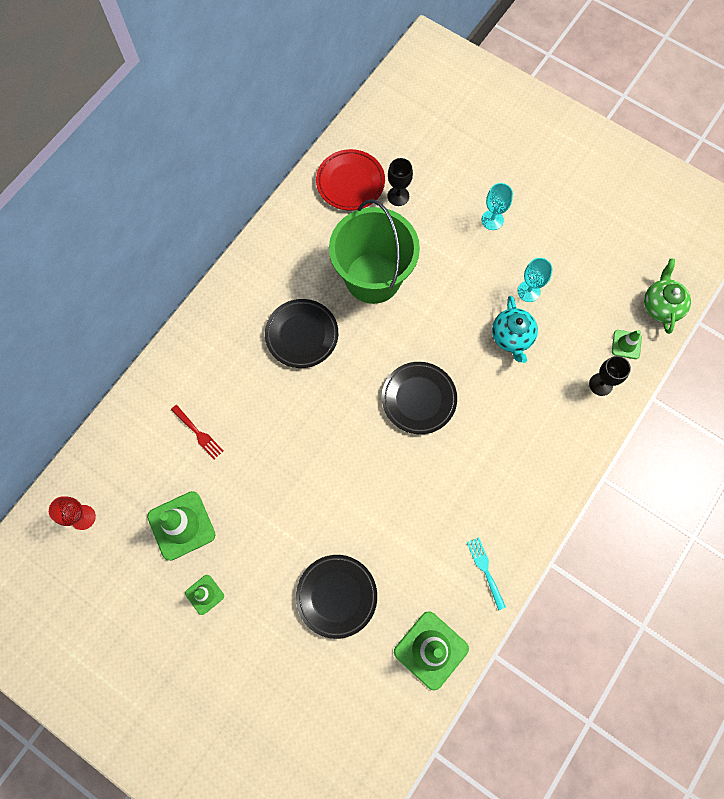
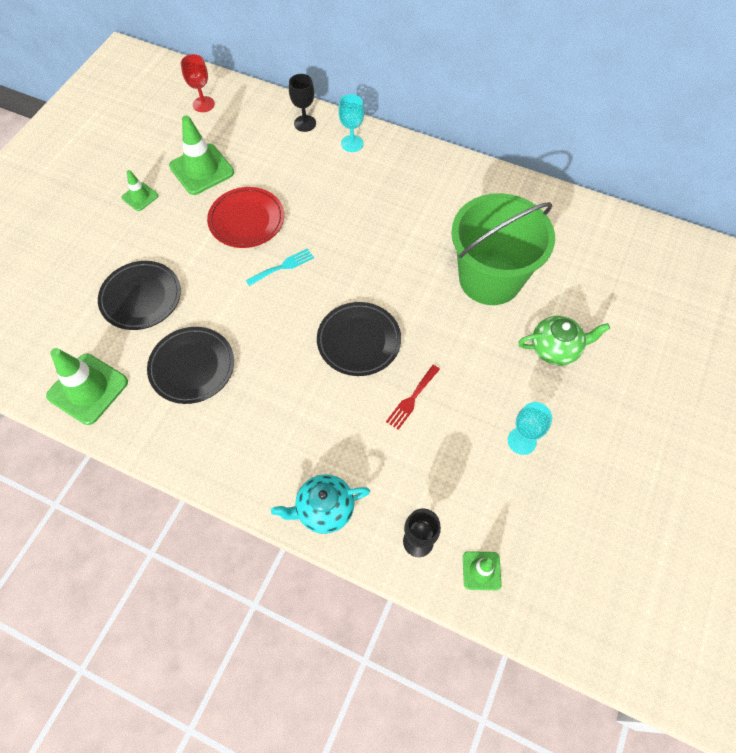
camera: 80 degrees right, 10 degrees down
red fork [171,405,223,459] -> red fork moved to [386,365,440,430]
black plate [265,299,338,368] -> black plate moved to [147,327,234,404]
red plate [316,149,385,211] -> red plate moved to [207,187,284,248]
black goblet [387,158,413,206] -> black goblet moved to [289,74,316,132]
turquoise fork [467,537,506,610] -> turquoise fork moved to [246,248,314,286]
turquoise goblet [481,183,513,230] -> turquoise goblet moved to [338,94,364,152]
turquoise teapot [492,296,538,363] -> turquoise teapot moved to [271,474,370,534]
green teapot [644,258,691,334] -> green teapot moved to [518,316,610,365]

